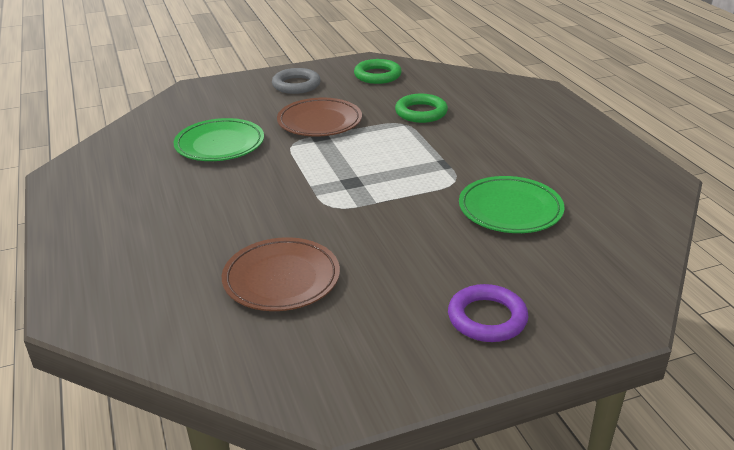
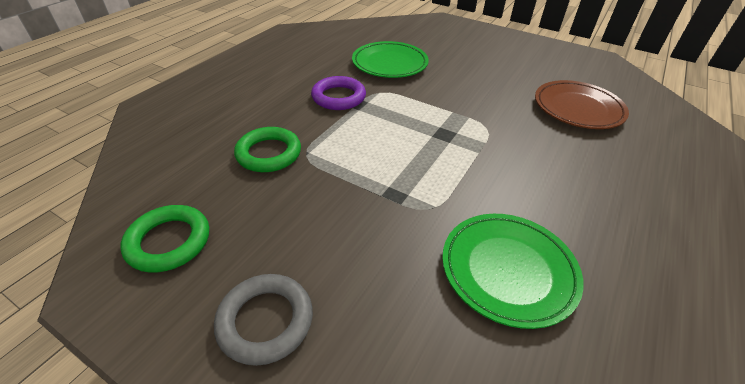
camera: 130 degrees left, 10 degrees up
brown plate [277,98,362,136] -> none
purple ring [448,284,529,342] -> purple ring moved to [311,76,366,110]

